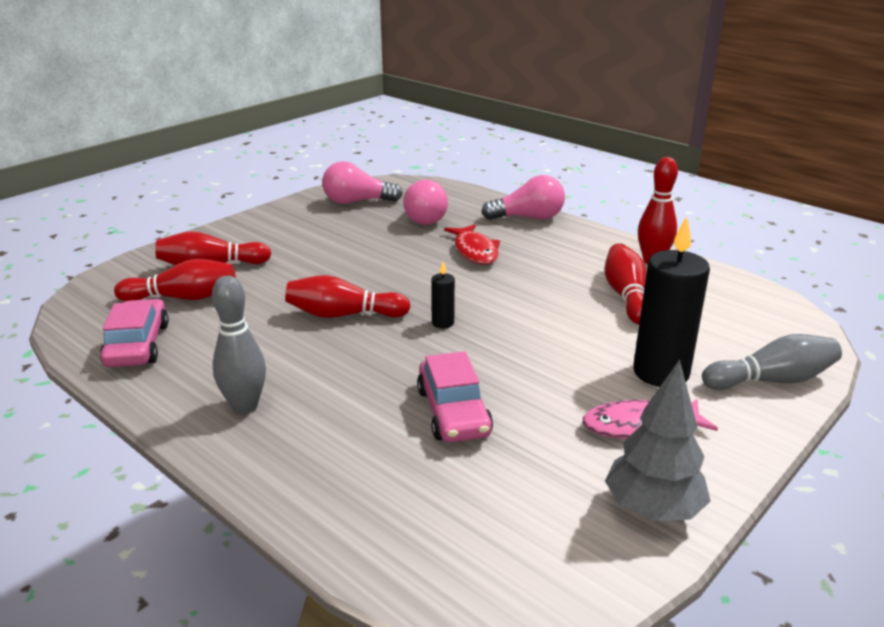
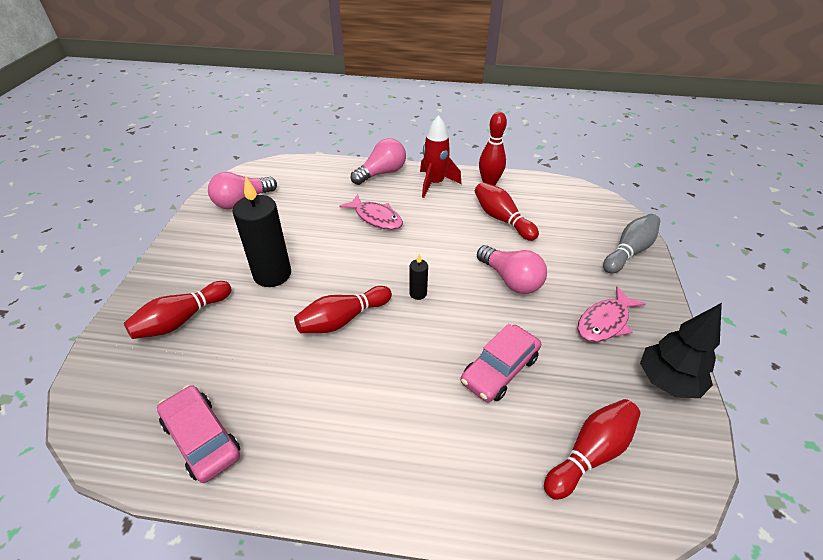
camera: 35 degrees left, 15 degrees up
red bowling pin [114,259,236,301] -> red bowling pin moved to [544,399,641,500]
grey bowling pin [212,276,266,414] -> none
pink light bulb [403,180,448,225] -> pink light bulb moved to [477,245,547,294]
pink car [417,351,493,442] -> pink car turned 90 degrees clockwise [461,324,541,402]
red fish [444,224,500,264] -> pink fish [339,194,403,230]
grey tree [605,359,711,521] -> black tree [640,303,722,398]
black candle [633,216,710,387] -> black candle moved to [232,177,291,287]
none -> red rocket [420,115,461,198]

